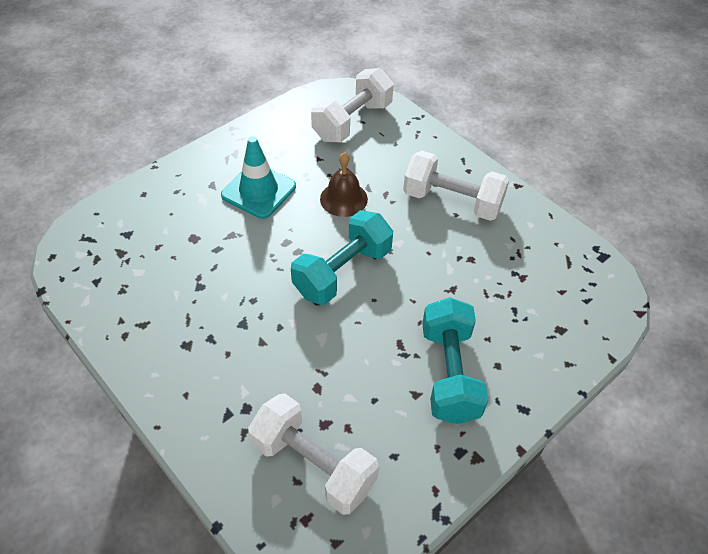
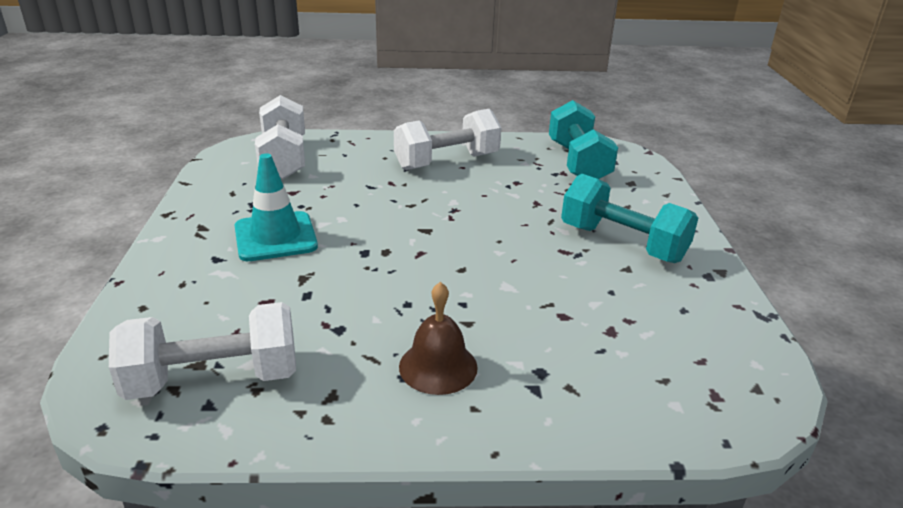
camera: 50 degrees left, 20 degrees down
white dumbbell [248,394,379,515] -> white dumbbell moved to [109,302,296,400]
turquoise dumbbell [291,210,393,305] -> turquoise dumbbell moved to [549,100,618,179]
brown bell [320,152,368,217] -> brown bell moved to [399,282,478,395]

